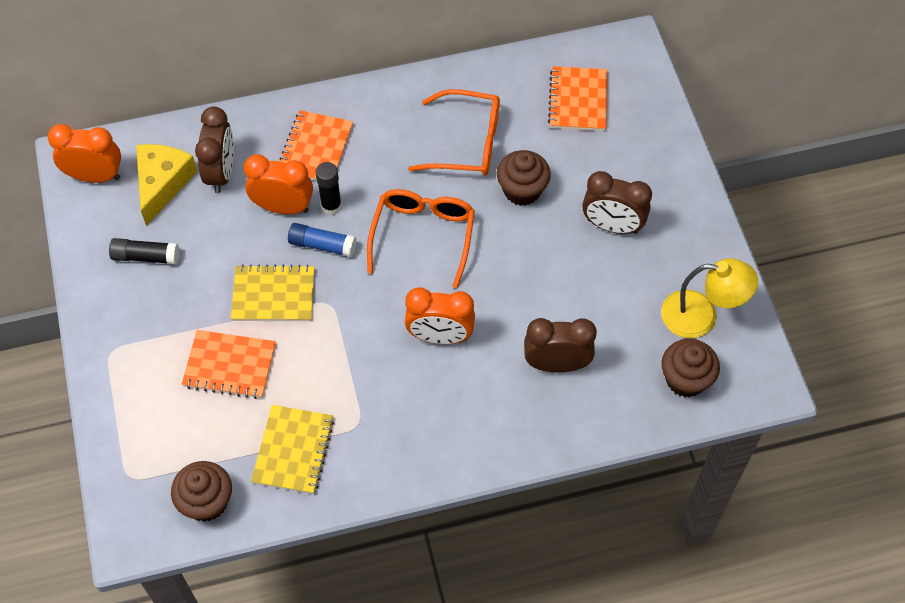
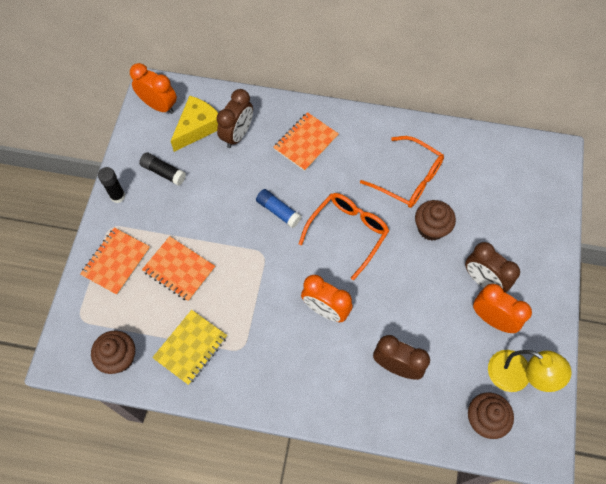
camera: 25 degrees right, 5 degrees up
yellow notebook [231,264,315,321] -> none
orange clock [244,154,313,214] -> orange clock moved to [473,284,532,333]
black glue stick [315,162,342,215] -> black glue stick moved to [98,167,125,203]
orange notebook [548,66,607,131] -> orange notebook moved to [80,228,150,295]

